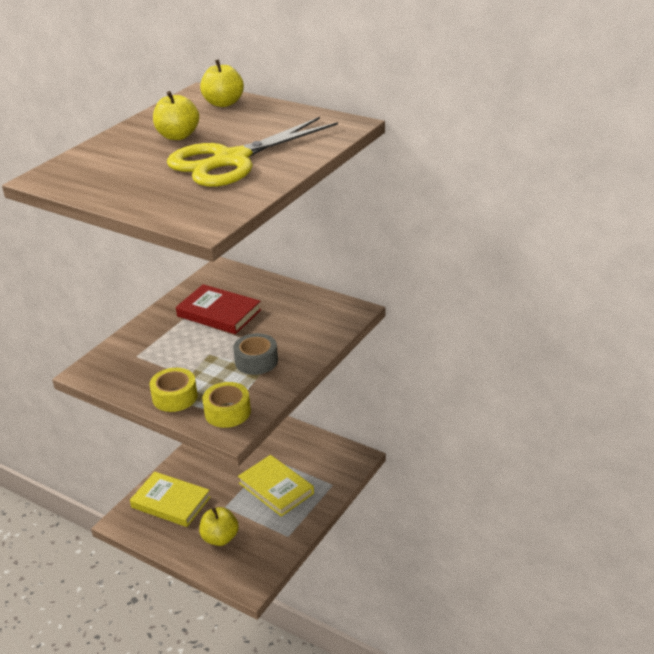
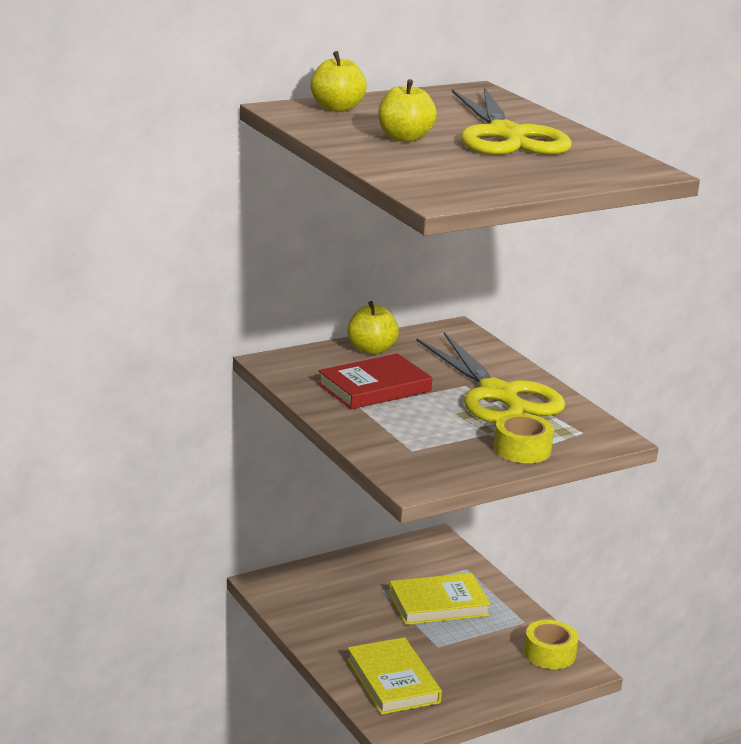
camera: 65 degrees left, 10 degrees down
yellow book [130,472,210,527] -> yellow book turned 75 degrees counterclockwise [347,637,442,715]
yellow apple [199,507,239,546] -> yellow apple moved to [348,301,399,355]
yellow tape [202,382,251,428] -> yellow tape moved to [524,620,578,669]
grey tape [233,333,278,375] -> yellow scissors [416,332,566,424]

